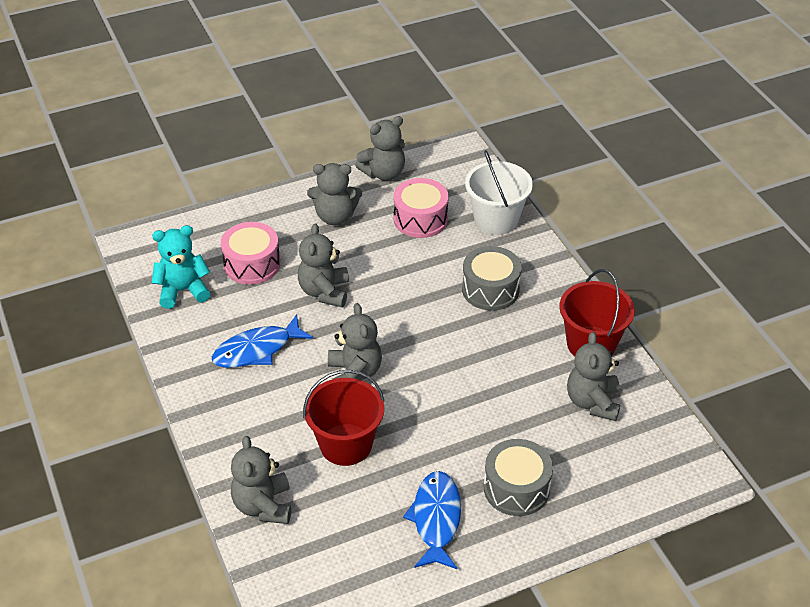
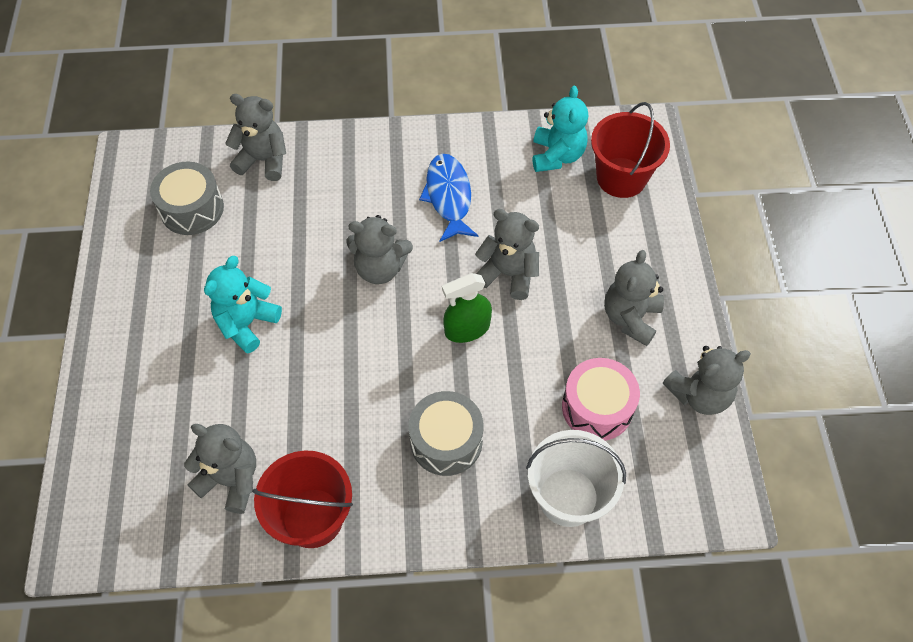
camera: 110 degrees right, 15 degrees up
pink drum [221,222,280,285] -> none
red bucket [303,370,384,466] -> red bucket moved to [591,102,670,198]
grey teddy bear [355,116,405,181] -> grey teddy bear turned 105 degrees counterclockwise [663,346,751,415]
blue fish [403,471,461,569] -> none
grey drum [484,439,553,516] -> grey drum moved to [150,162,224,235]
none -> turquoise teddy bear [204,256,282,354]
none -> green spray bottle [442,273,492,343]

